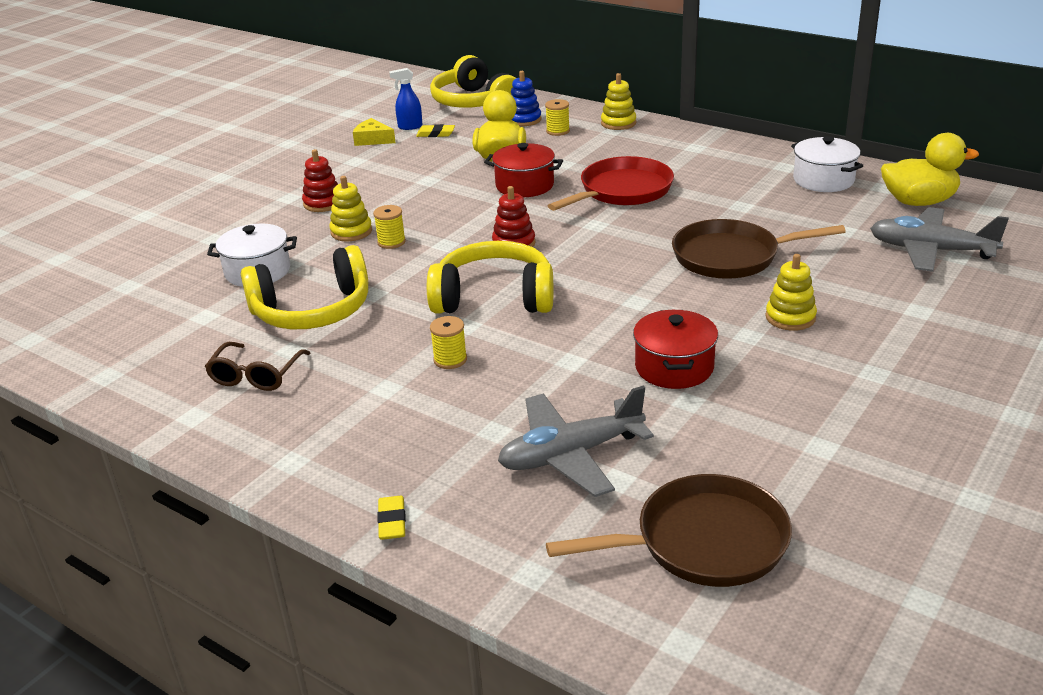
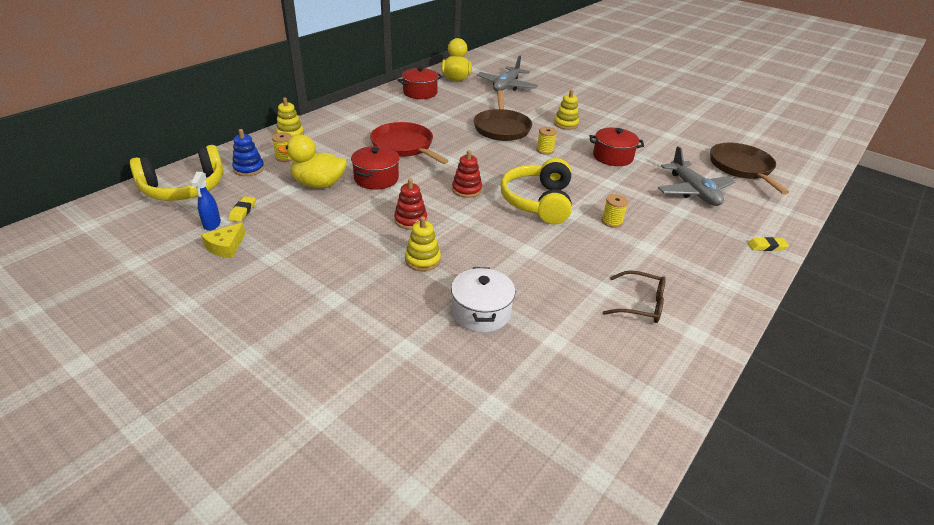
camera: 90 degrees left, 5 degrees up
yellow headphones [241,245,368,329] -> none
red stacking toy [302,149,338,212] -> red stacking toy moved to [394,178,427,230]
yellow spool [373,205,406,249] -> yellow spool moved to [536,127,557,155]
white pot [791,136,863,192] -> red pot [398,67,443,99]

